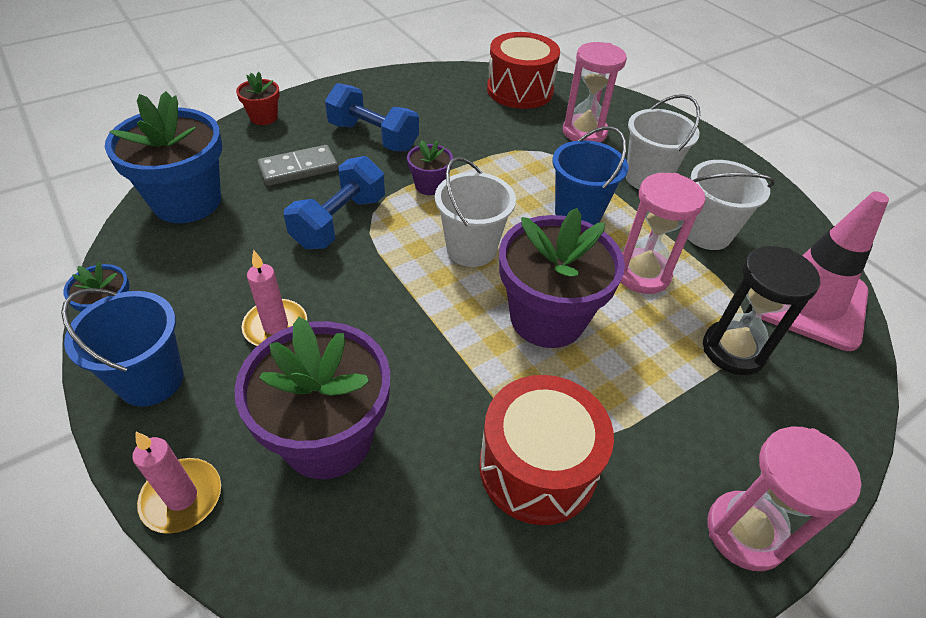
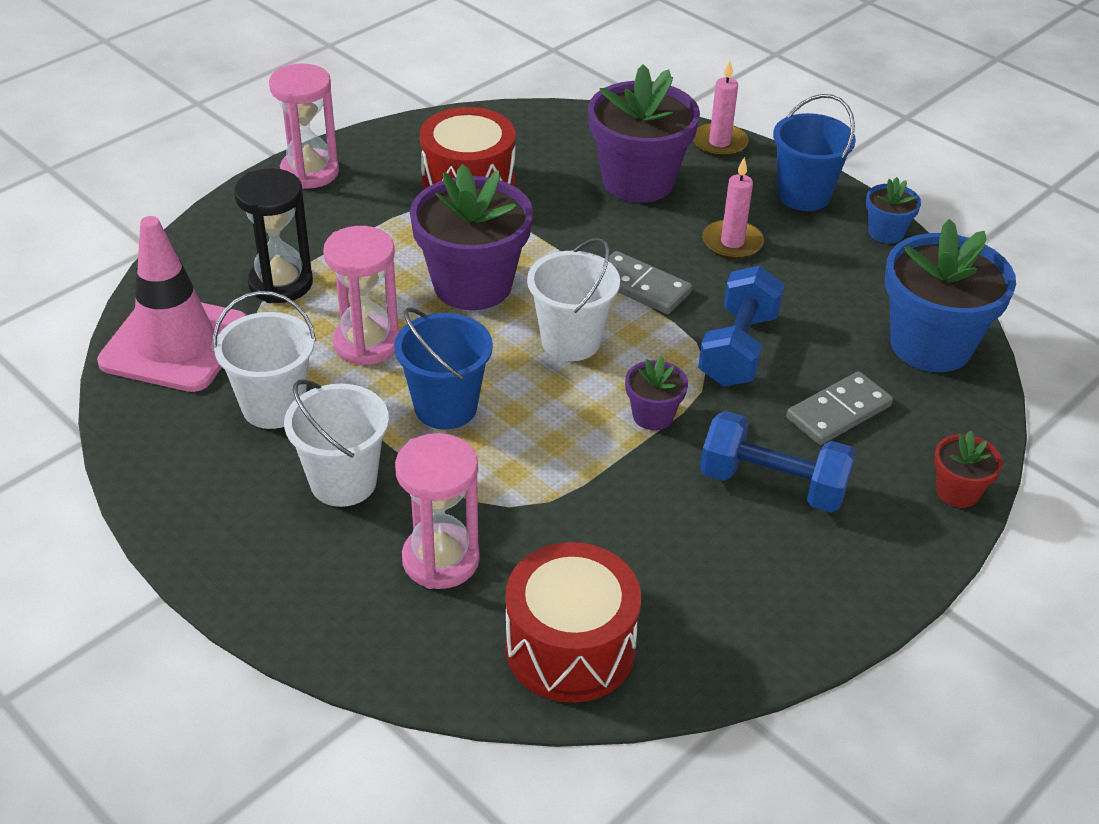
camera: 170 degrees right, 5 degrees down
none -> grey domino [609,251,692,314]

